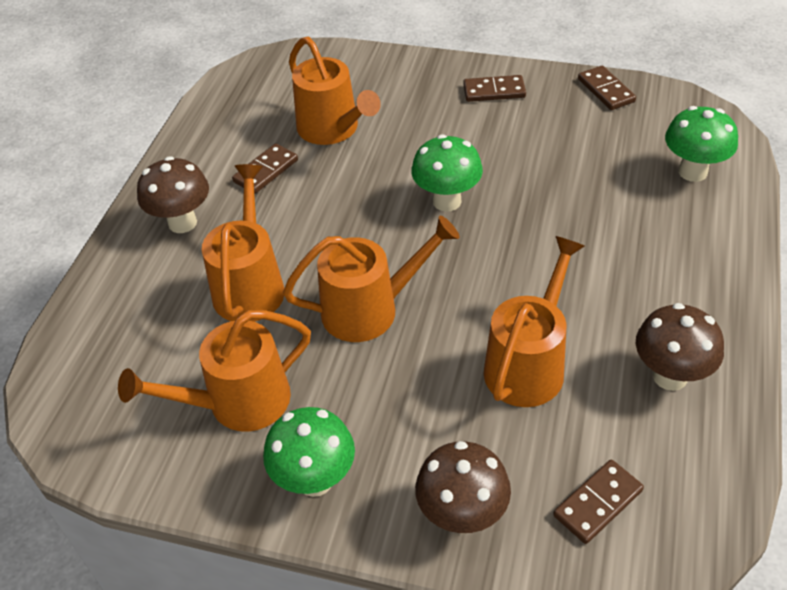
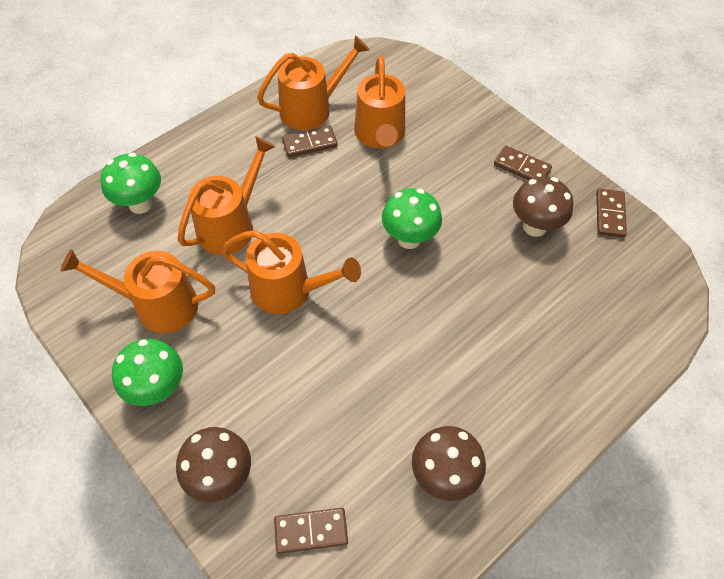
camera: 30 degrees right, 10 degrees up
brown mushroom [137,156,209,233] -> brown mushroom moved to [513,176,573,237]
orange watering can [484,236,585,407] -> orange watering can moved to [257,35,370,130]
green mushroom [665,106,738,182] -> green mushroom moved to [101,153,161,214]

